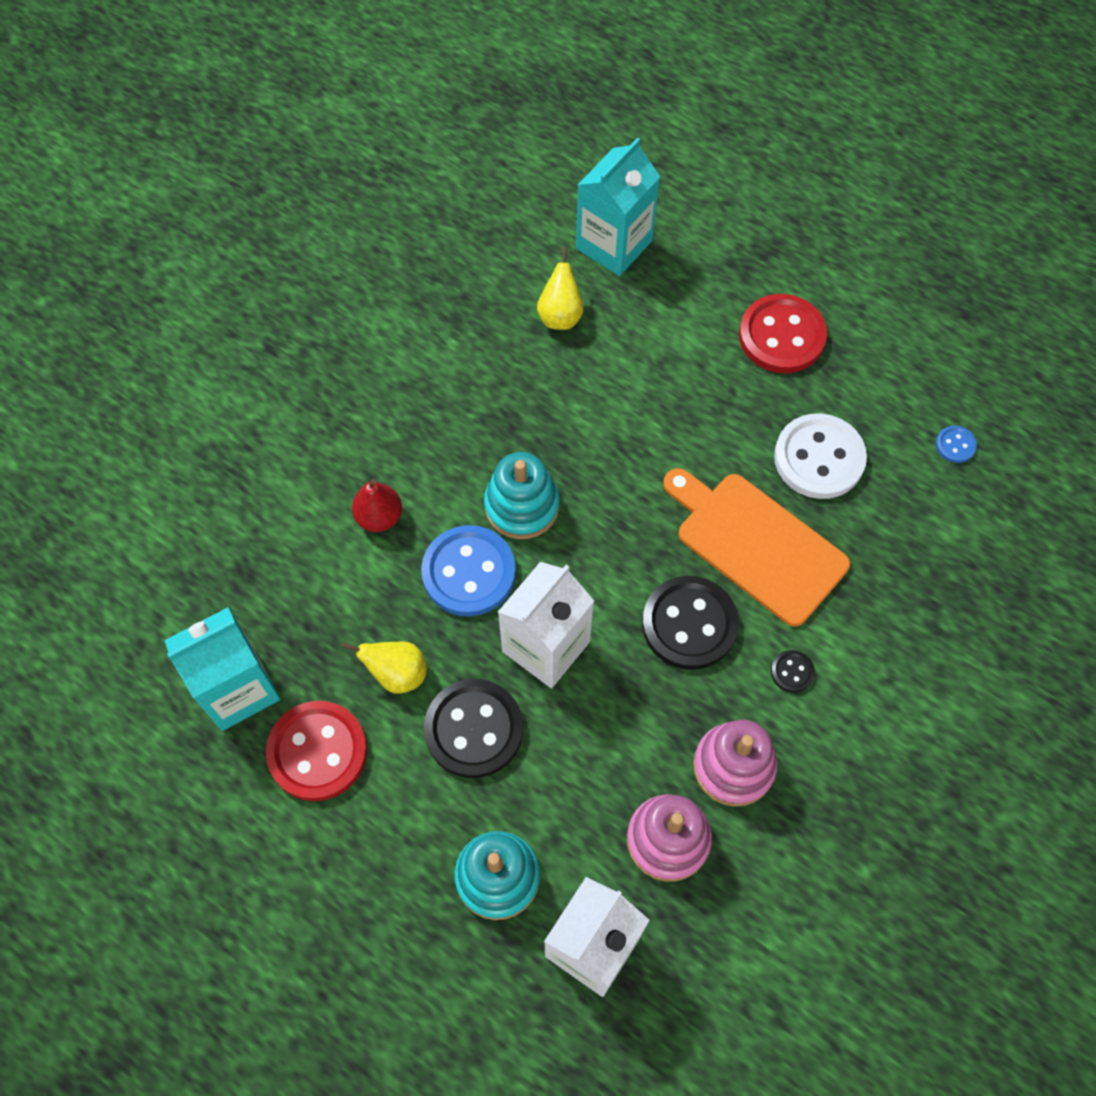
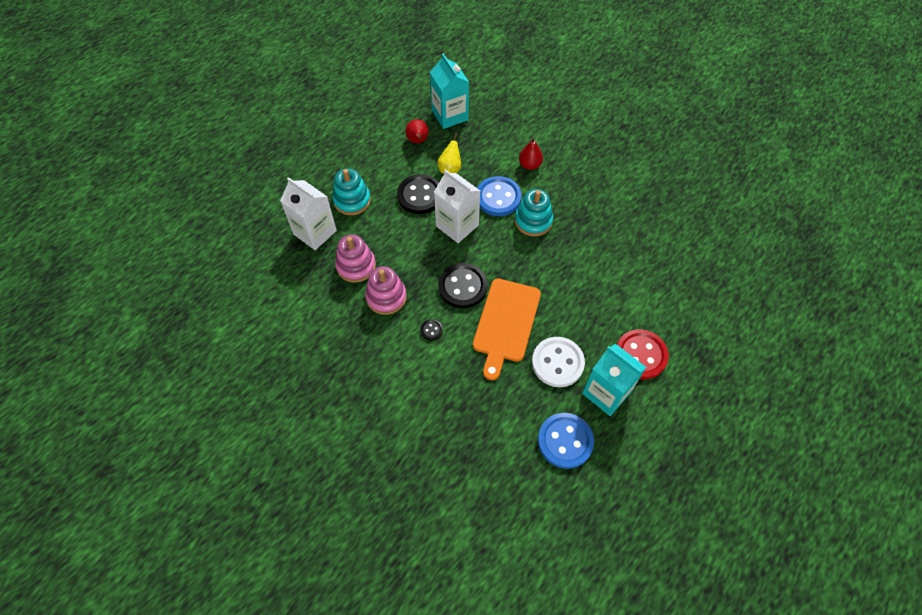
camera: 95 degrees right, 5 degrees down
red button [266,701,367,801] -> red pear [405,119,429,144]
yellow pear [537,247,584,330] -> none
turquoise carton [576,138,660,276] -> turquoise carton moved to [582,344,646,416]
orange cutting board [663,468,850,627] -> orange cutting board turned 150 degrees clockwise [473,278,541,380]
blue button [936,426,977,463] -> blue button [538,413,594,469], size x2.26

